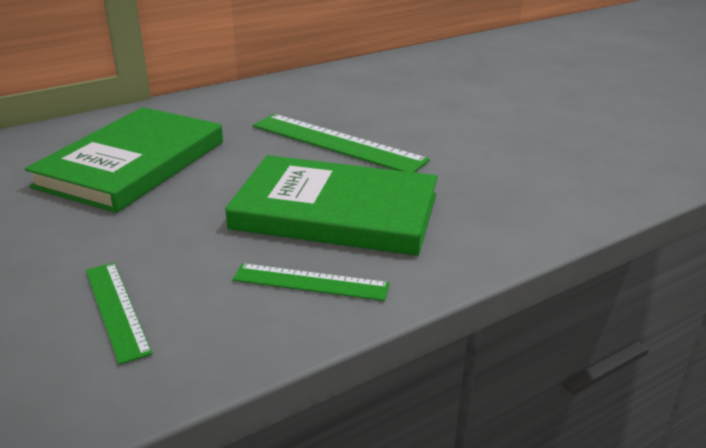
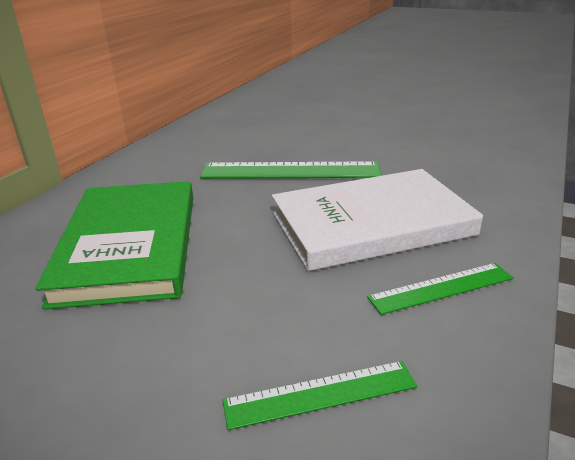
camera: 30 degrees left, 0 degrees up
green ruler [86,263,152,365] -> green ruler turned 45 degrees counterclockwise [222,361,417,430]
green book [225,155,438,256] -> white book [272,169,483,271]

